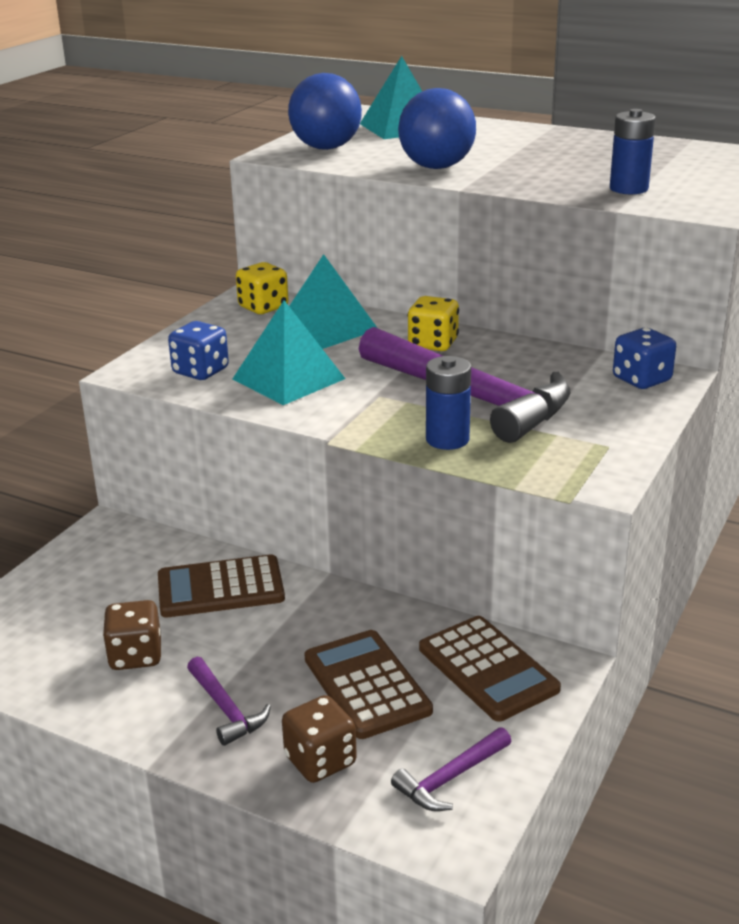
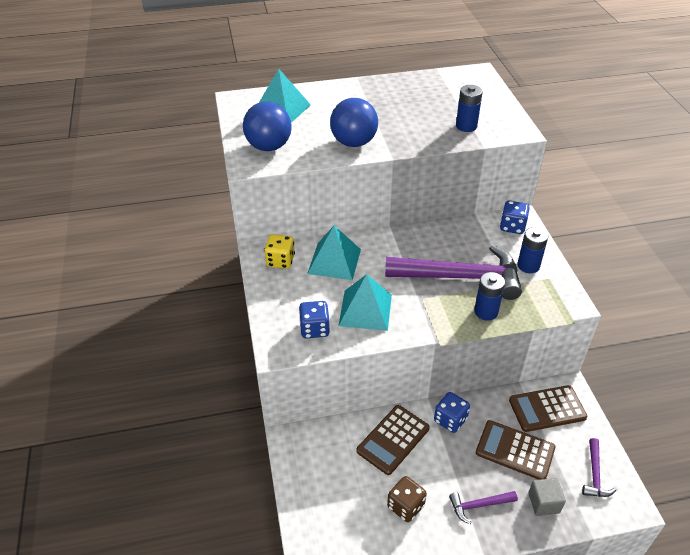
camera: 40 degrees left, 15 degrees up
purple hammer [187,657,271,746] -> purple hammer turned 150 degrees clockwise [449,491,518,524]
brown dice [282,695,357,783] -> grey cube [528,478,566,516]
yellow dice [408,296,459,351] -> none
brown calculator [419,616,561,721] -> brown calculator turned 150 degrees clockwise [509,385,587,432]
none -> blue dice [434,392,470,433]
none -> blue battery [517,227,548,273]

